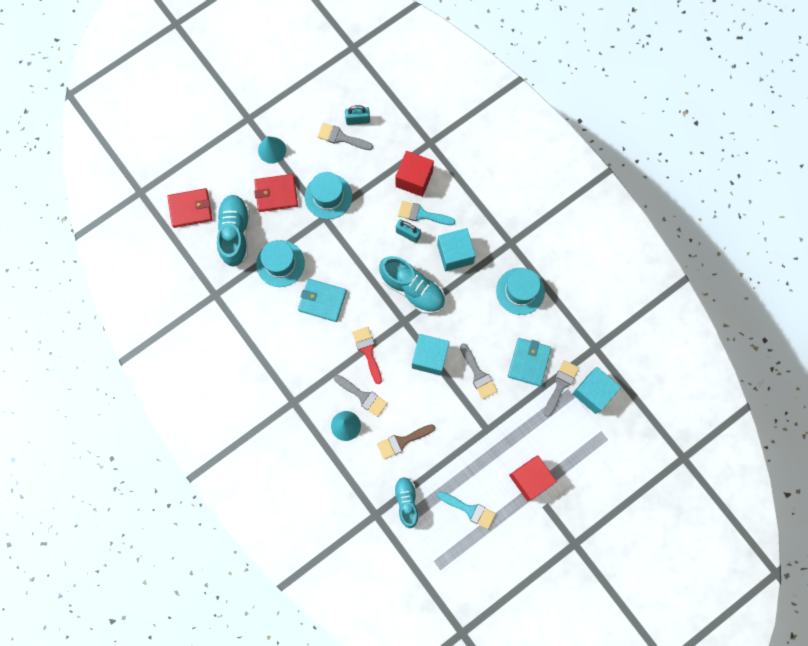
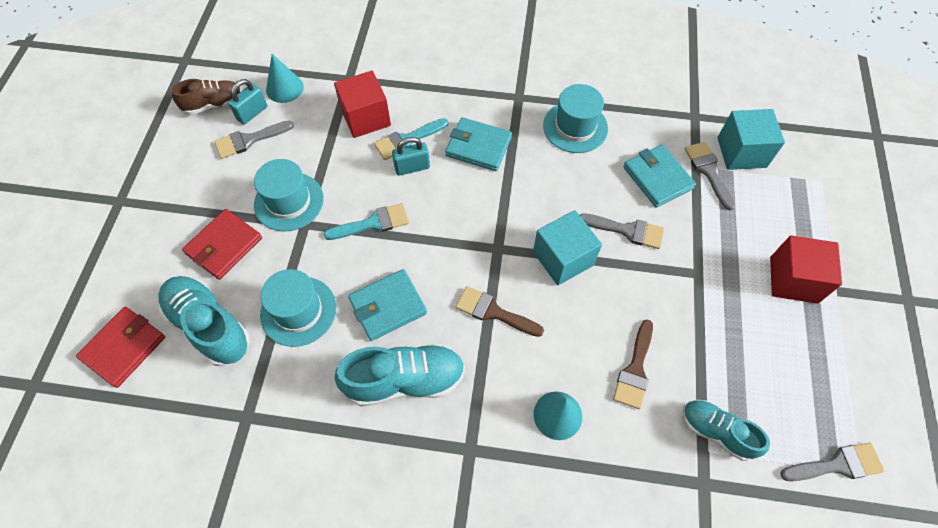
camera: 45 degrees left, 15 degrees down
turquoise cone [258,136,286,164] -> turquoise cone moved to [266,54,304,103]
grey brush [334,375,387,417] -> grey brush moved to [780,443,884,481]
red brush [352,327,382,384] -> brown brush [456,286,544,337]
turquoise shoe [379,256,445,314] -> turquoise shoe moved to [335,344,465,407]
turquoise cube [437,228,476,271] -> turquoise wallet [445,117,512,171]
turquoise brush [437,491,496,529] -> turquoise brush moved to [324,203,409,240]
none -> brown shoe [172,79,242,115]

